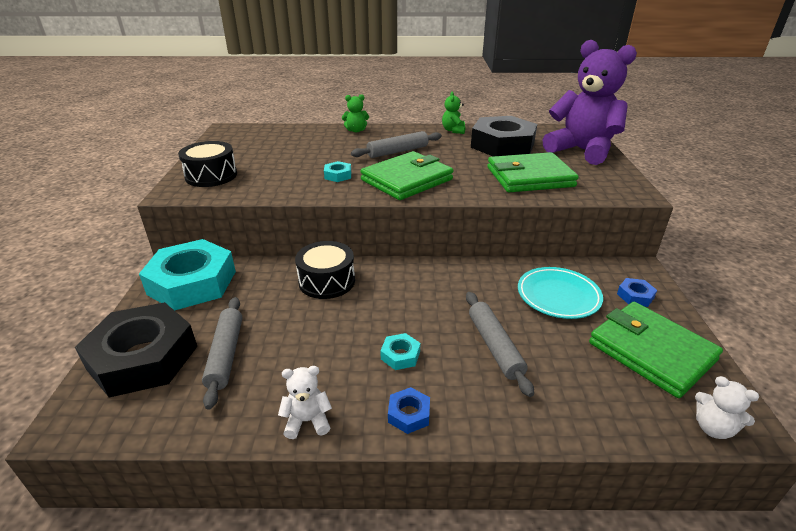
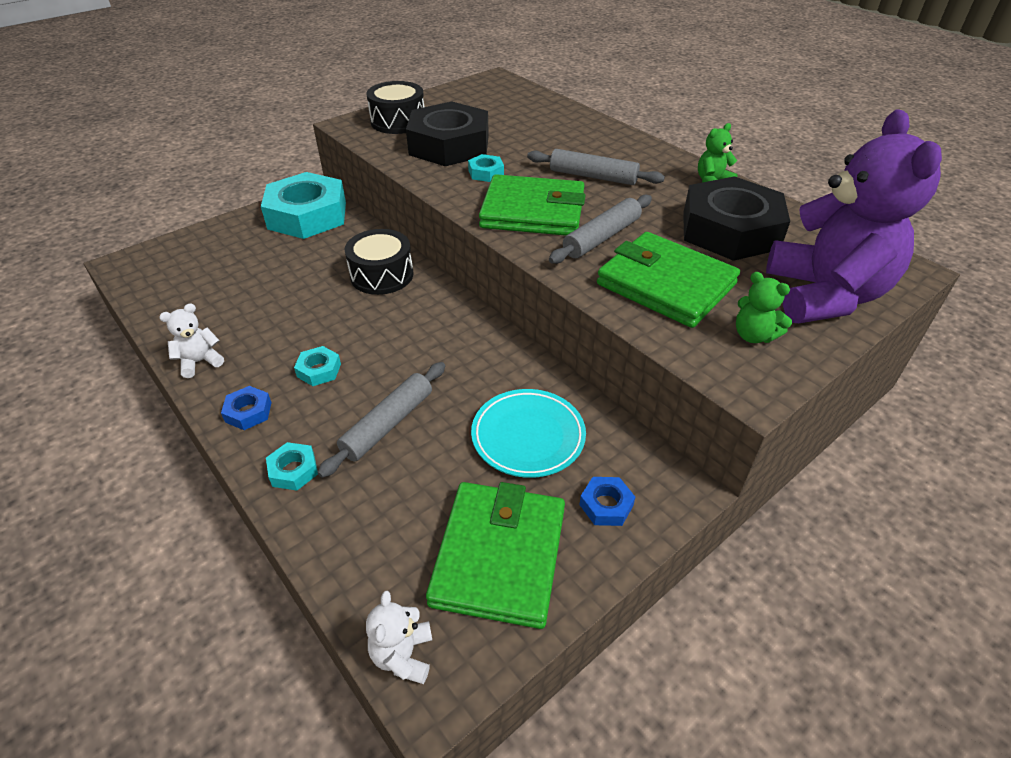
camera: 50 degrees right, 10 degrees up
black nut [75,302,197,398] -> black nut moved to [406,101,489,166]
grey rolling pin [202,297,242,410] -> grey rolling pin moved to [549,195,652,264]
white teddy bear [278,366,332,439] -> white teddy bear turned 75 degrees counterclockwise [159,303,224,378]
green teddy bear [342,94,369,132] -> green teddy bear moved to [736,272,792,343]
none -> turquoise nut [266,442,318,490]

